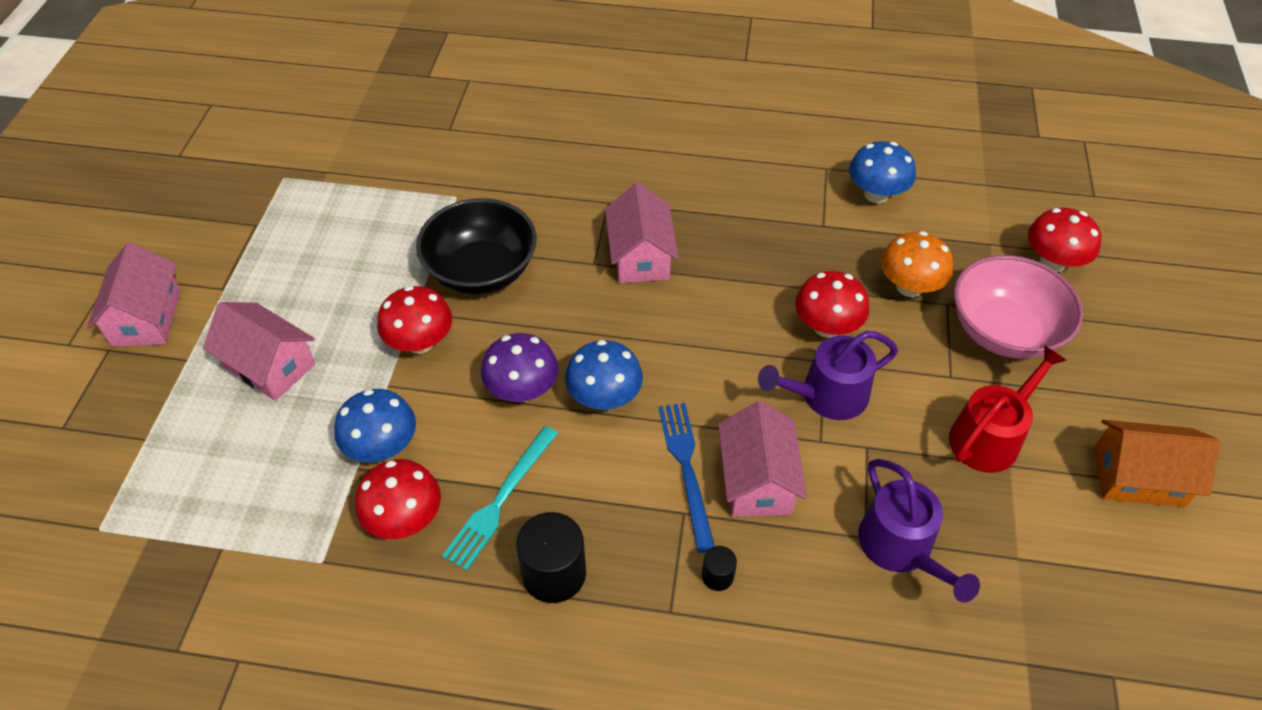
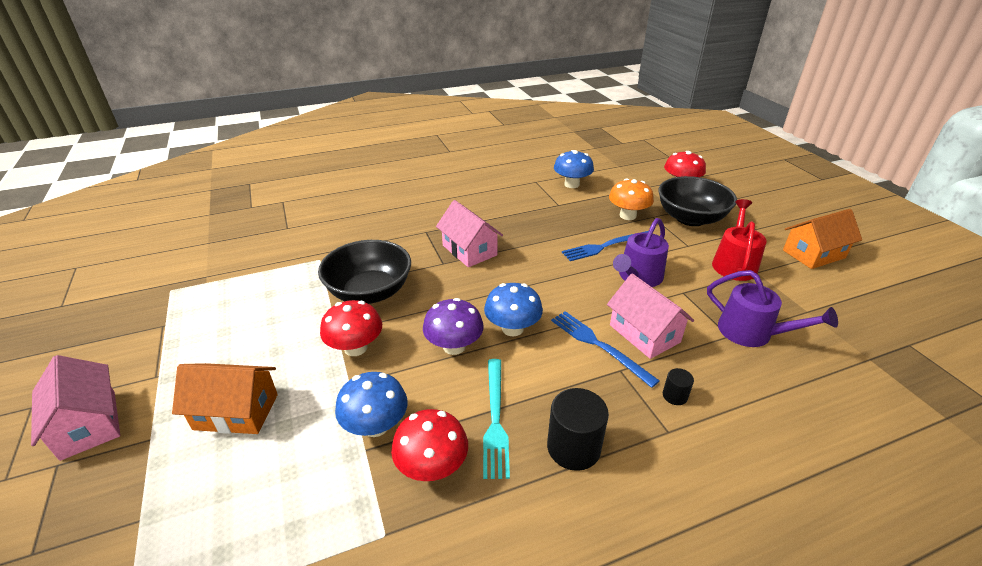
camera: 30 degrees left, 15 degrees down
pink house [203,302,315,401] -> orange house [172,363,278,434]
red mushroom [795,271,869,338] -> blue fork [562,231,648,261]
pink bowl [954,255,1083,359] -> black bowl [658,176,737,226]

